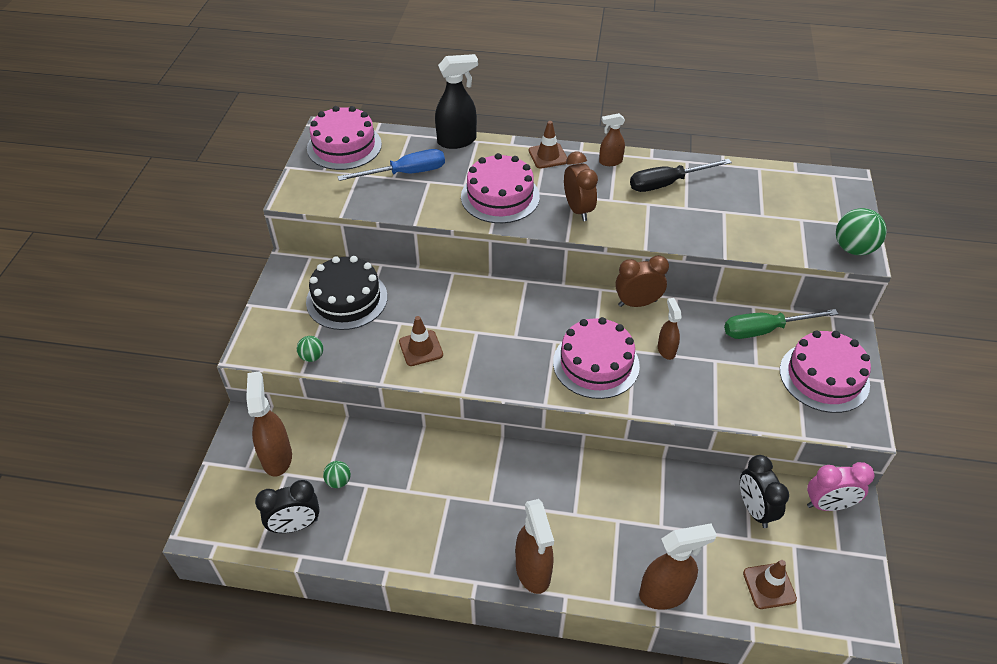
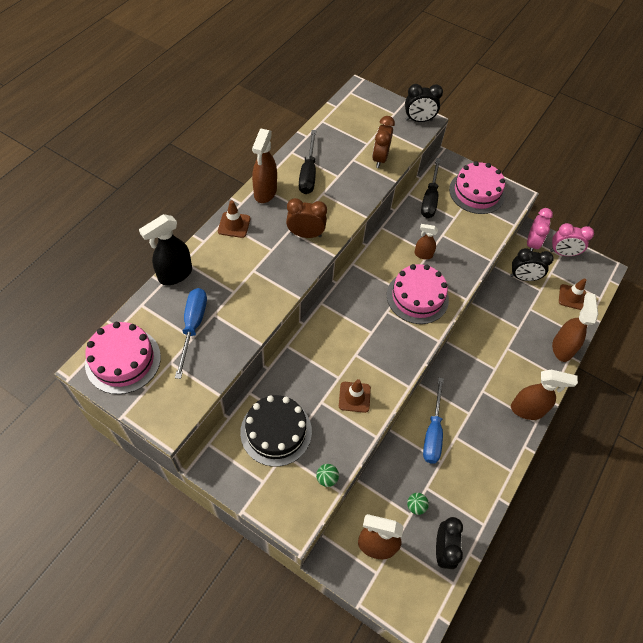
camera: 70 degrees left, 10 degrees up
black spray bottle [435,54,478,149] -> black spray bottle turned 135 degrees counterclockwise [139,214,192,285]
pink cake [461,153,540,223] -> none
brown spray bottle [599,113,625,166] -> brown spray bottle [252,129,277,203], size x1.71
brown clock [615,255,669,307] -> brown clock moved to [372,116,395,168]
green screwdriver [724,309,838,339] -> black screwdriver [421,158,441,218]
green ball [836,208,887,255] -> black clock [405,84,443,122]
none -> blue screwdriver [423,377,444,464]
none -> pink clock [550,223,594,256]

